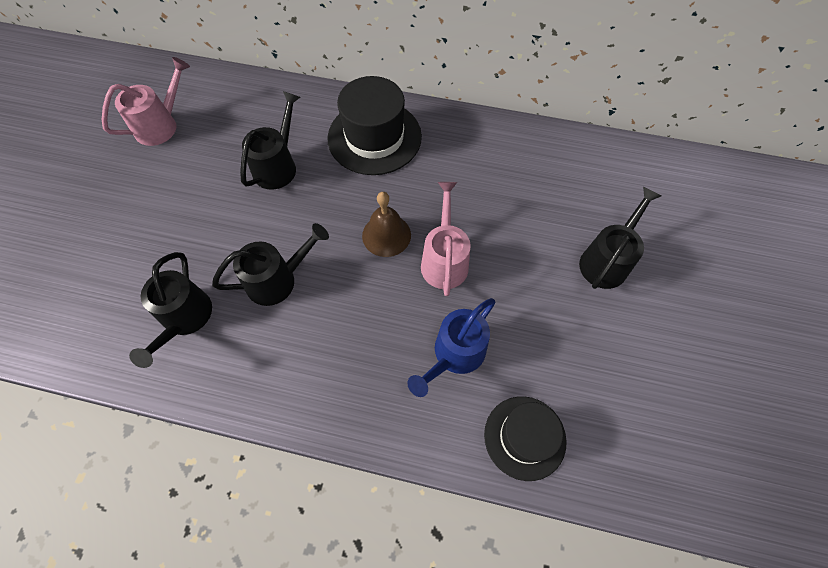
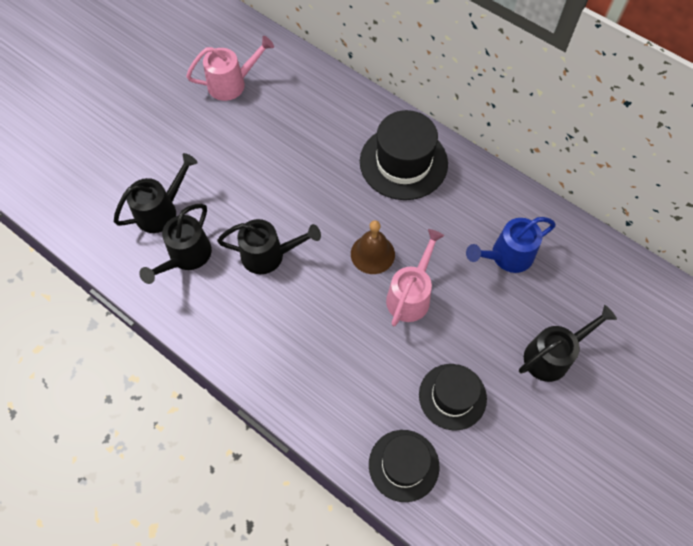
camera: 25 degrees right, 0 degrees up
black watering can [240,91,300,190] -> black watering can moved to [114,153,198,233]
blue watering can [407,298,495,397] -> blue watering can moved to [466,217,556,273]
none -> black hat [419,364,487,430]

